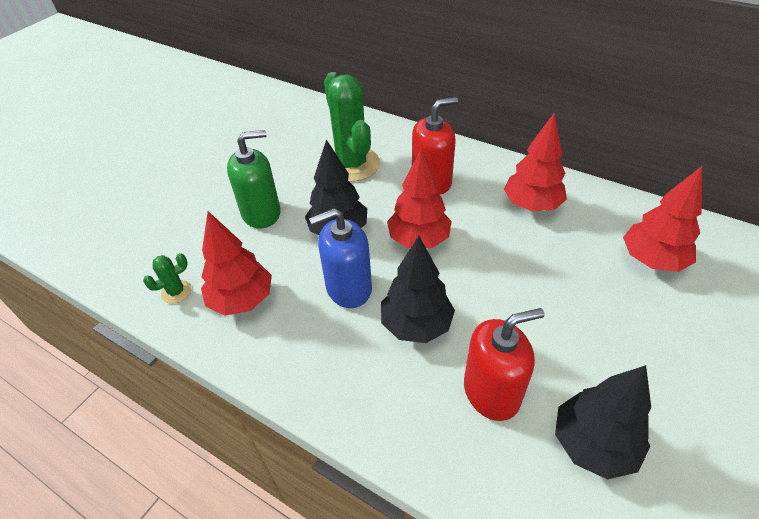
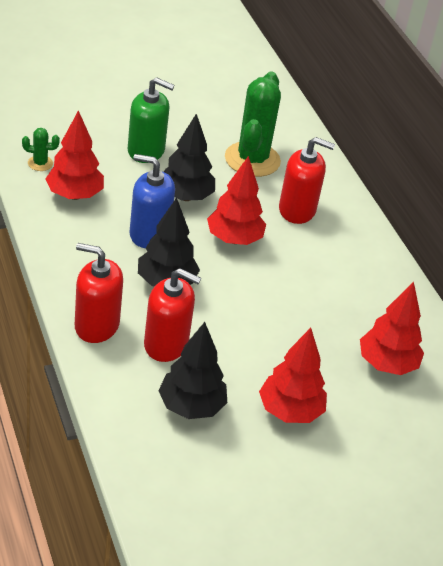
camera: 30 degrees right, 5 degrees down
red tree [504,113,567,211] -> red tree moved to [259,328,327,423]
none -> red soap dispenser [75,243,123,343]

